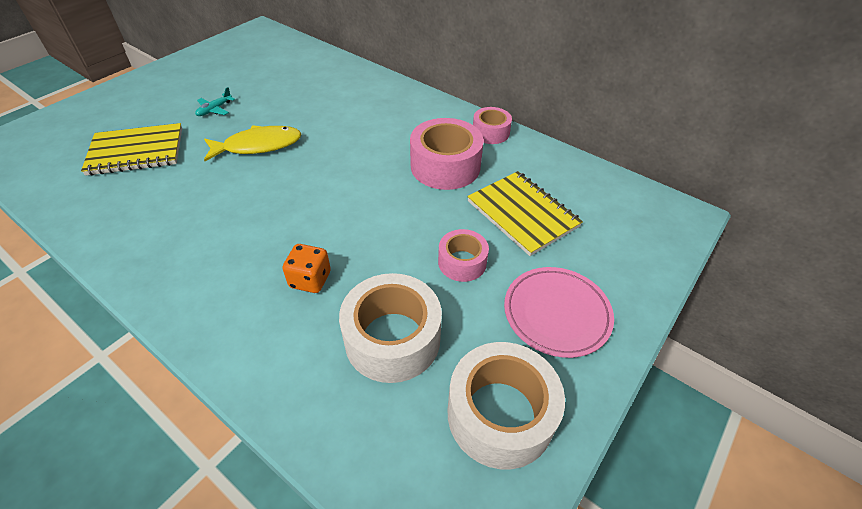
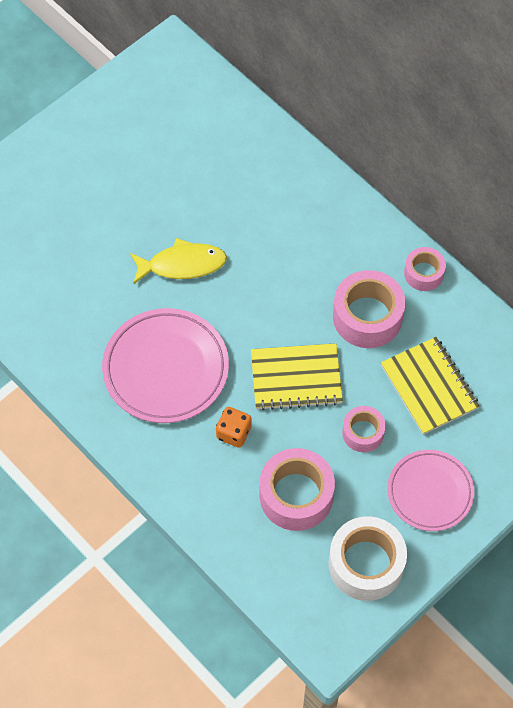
camera: 10 degrees right, 15 degrees up
yellow notebook [81,123,182,176] -> yellow notebook moved to [251,343,343,411]
turquoise plane [195,87,235,116] -> none
white tape [339,273,442,383] -> pink tape [259,448,335,531]
none -> pink plate [102,308,229,423]

